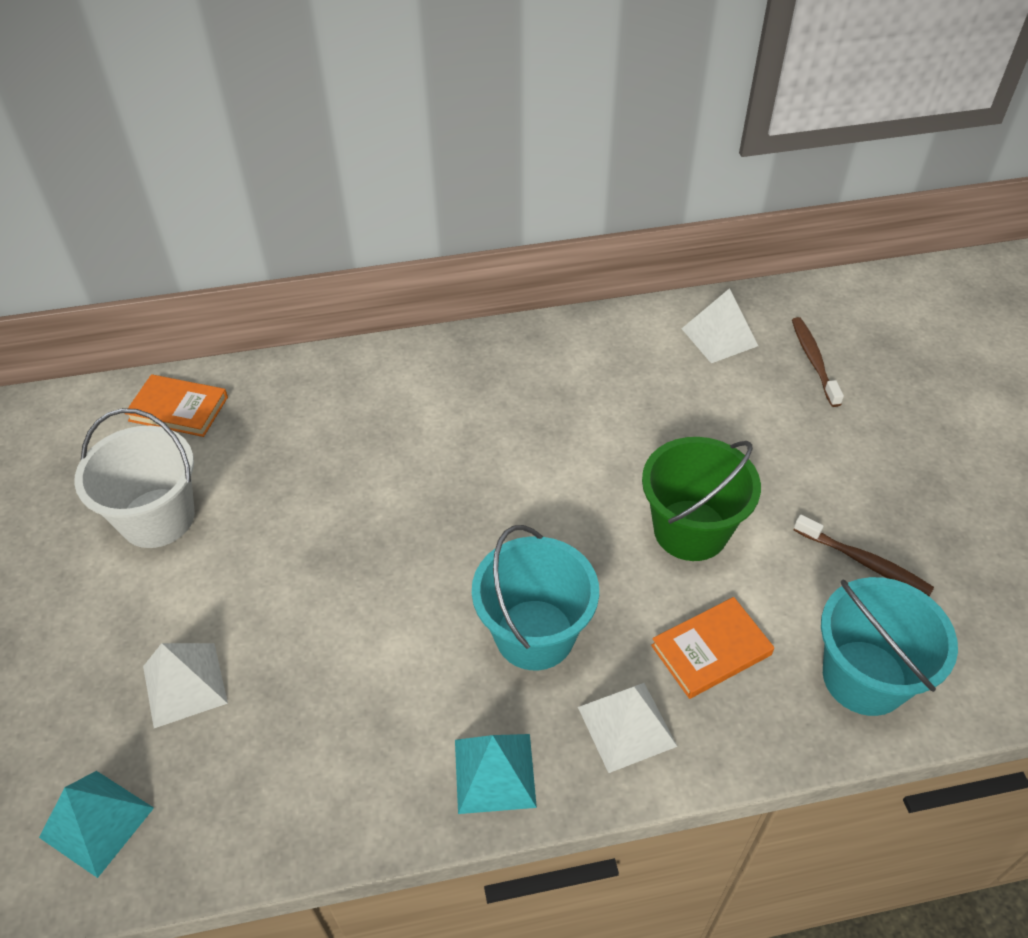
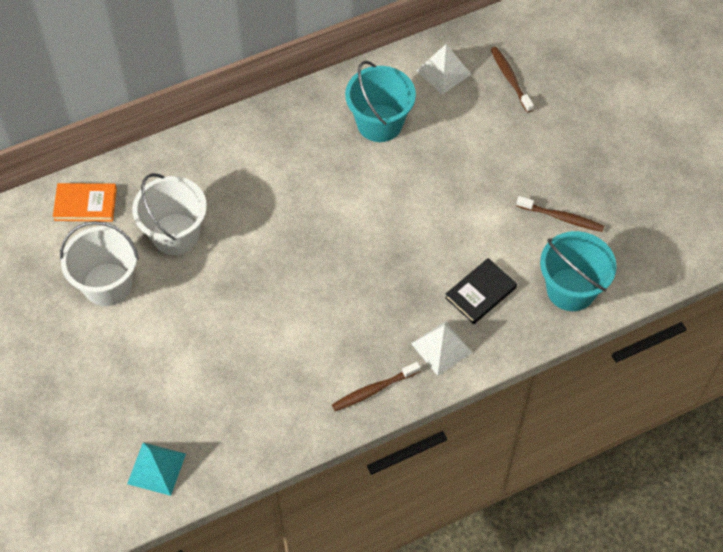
camera: 15 degrees left, 10 degrees up
white pyramid [143,643,228,728] -> none
turquoise pyramid [455,734,537,814] -> brown toothbrush [332,362,420,411]
turquoise bucket [472,525,599,670] -> turquoise bucket moved to [345,61,416,142]
green bucket [642,437,761,561] -> none
orange book [651,597,774,699] -> black book [445,258,517,324]
none -> white bucket [132,173,207,255]

